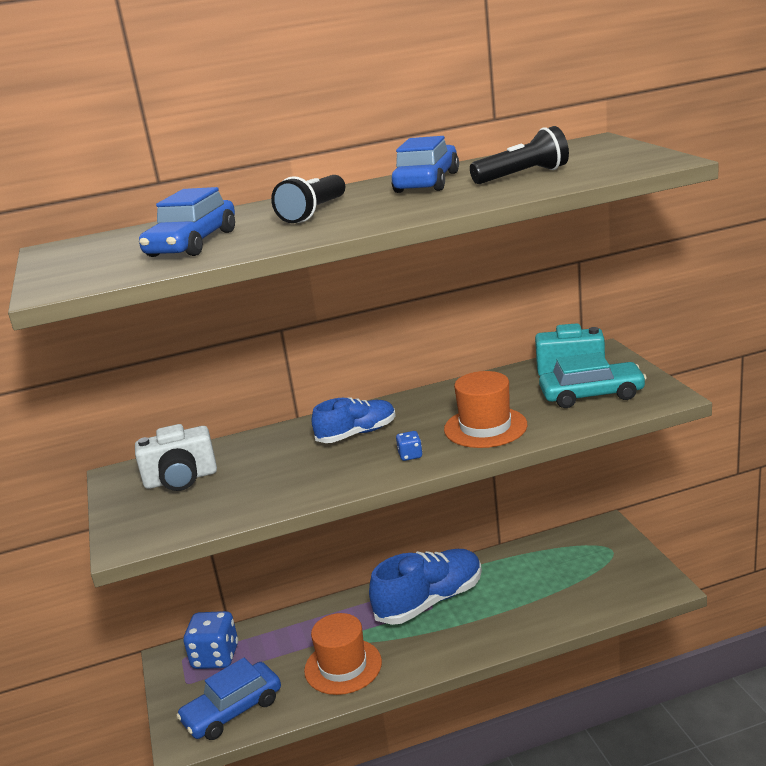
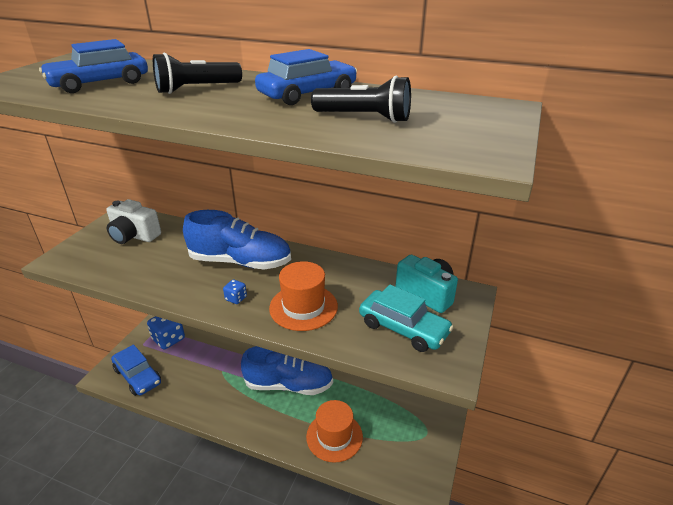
camera: 35 degrees right, 10 degrees up
blue car [176,658,281,740] -> blue car turned 135 degrees counterclockwise [111,344,161,396]
orange hat [304,613,382,695] -> orange hat moved to [306,400,363,463]
blue shoe [312,397,396,443] -> blue shoe [183,210,291,270], size x1.62

